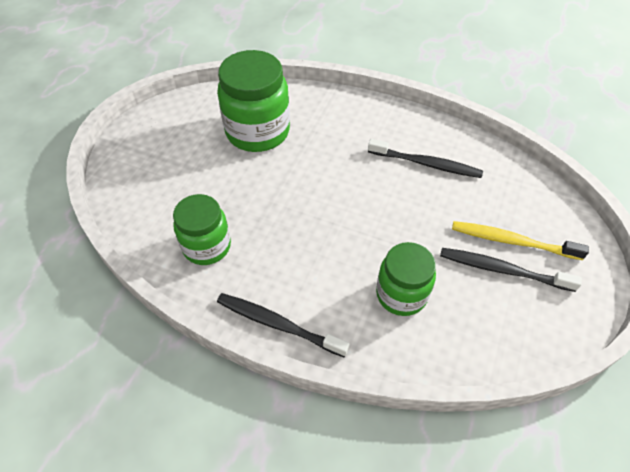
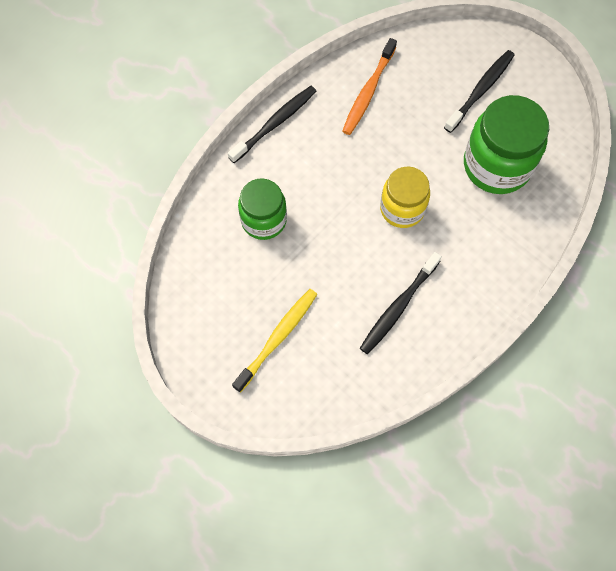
camera: 110 degrees right, 15 degrees up
green jar [173,194,231,265] -> orange toothbrush [342,38,397,135]
black toothbrush [440,248,582,292] -> black toothbrush moved to [444,50,514,133]
none -> yellow jar [380,167,430,228]

